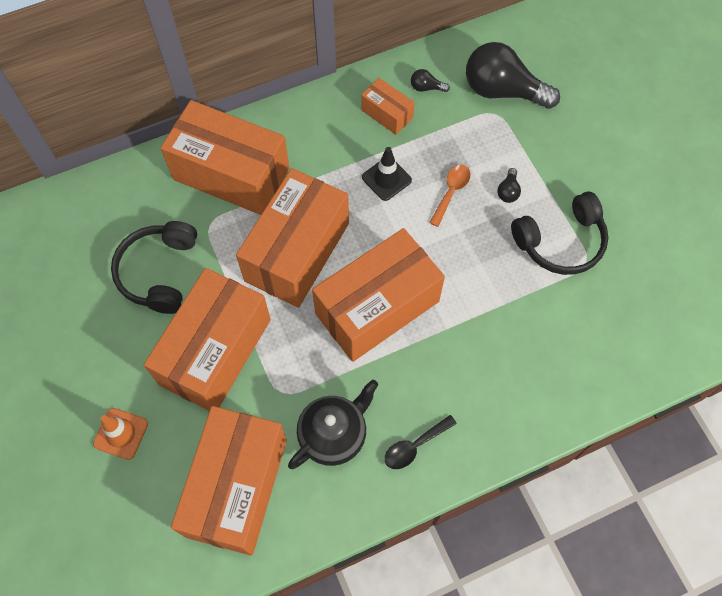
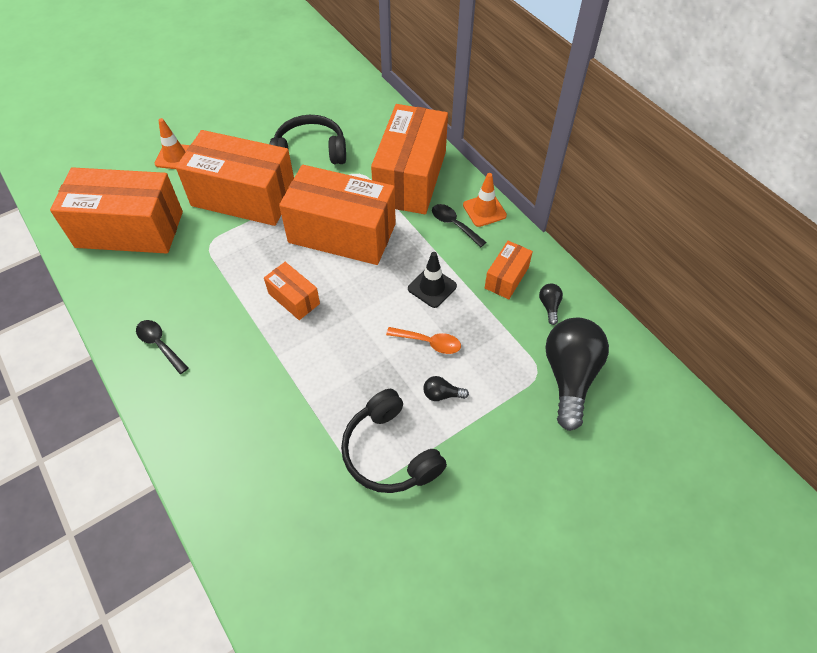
camera: 80 degrees right, 10 degrees down
black teapot [288,380,378,469] -> none
orange box [312,228,445,362] -> orange box [264,262,320,320], size x0.46
none -> black spoon [432,204,486,247]
none -> orange traffic cone [463,173,507,227]

